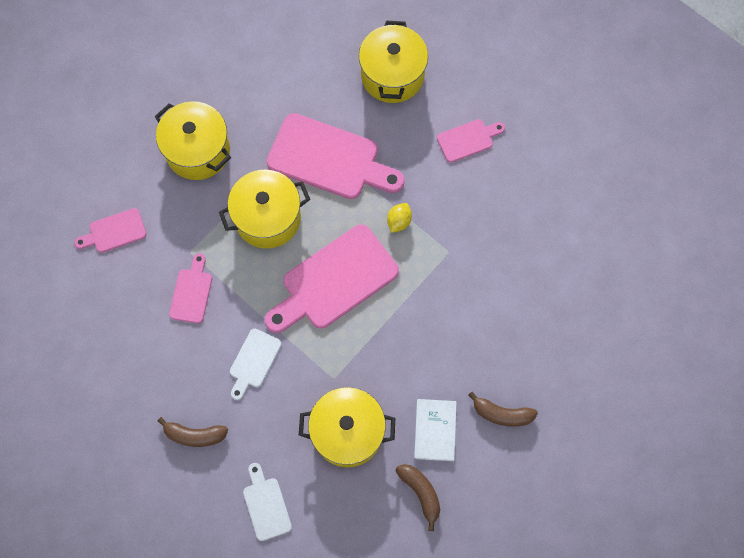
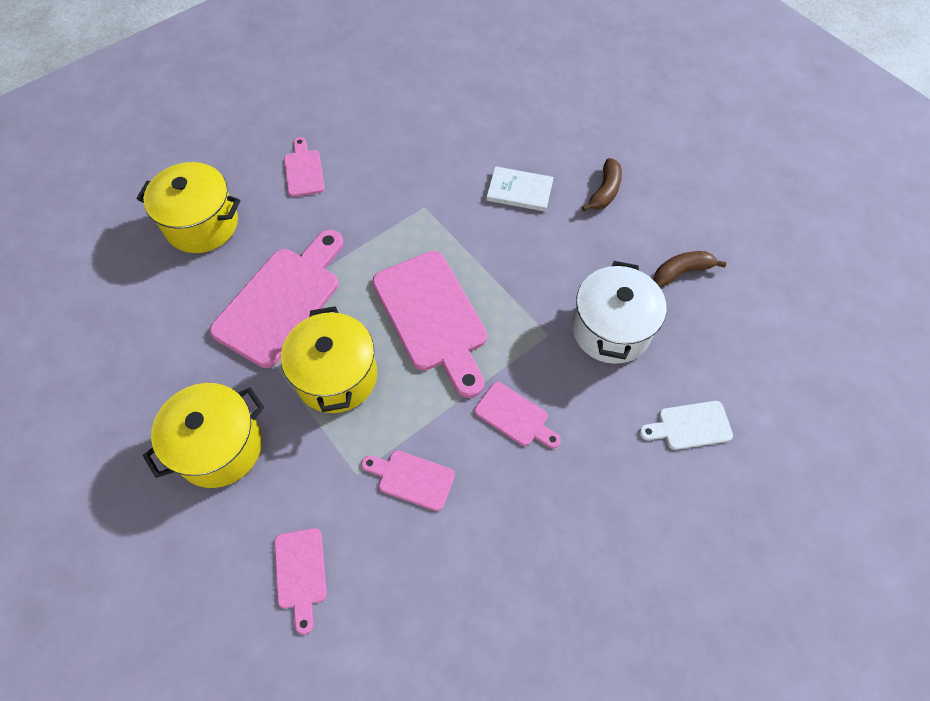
camera: 80 degrees left, 10 degrees down
brown banana [158,417,228,447] -> none
white cutting board [230,329,282,400] -> pink cutting board [475,382,561,448]
yellow pot [299,387,395,467] -> white pot [572,261,666,364]
yellow lemon [387,203,412,233] -> none
white book [414,399,457,461] -> white book moved to [487,166,554,212]

